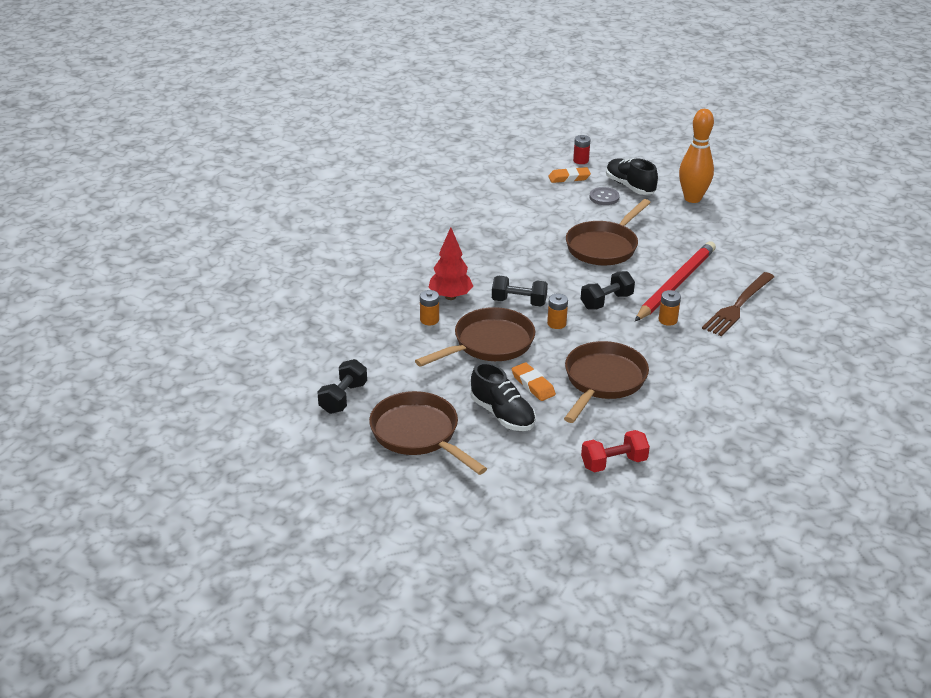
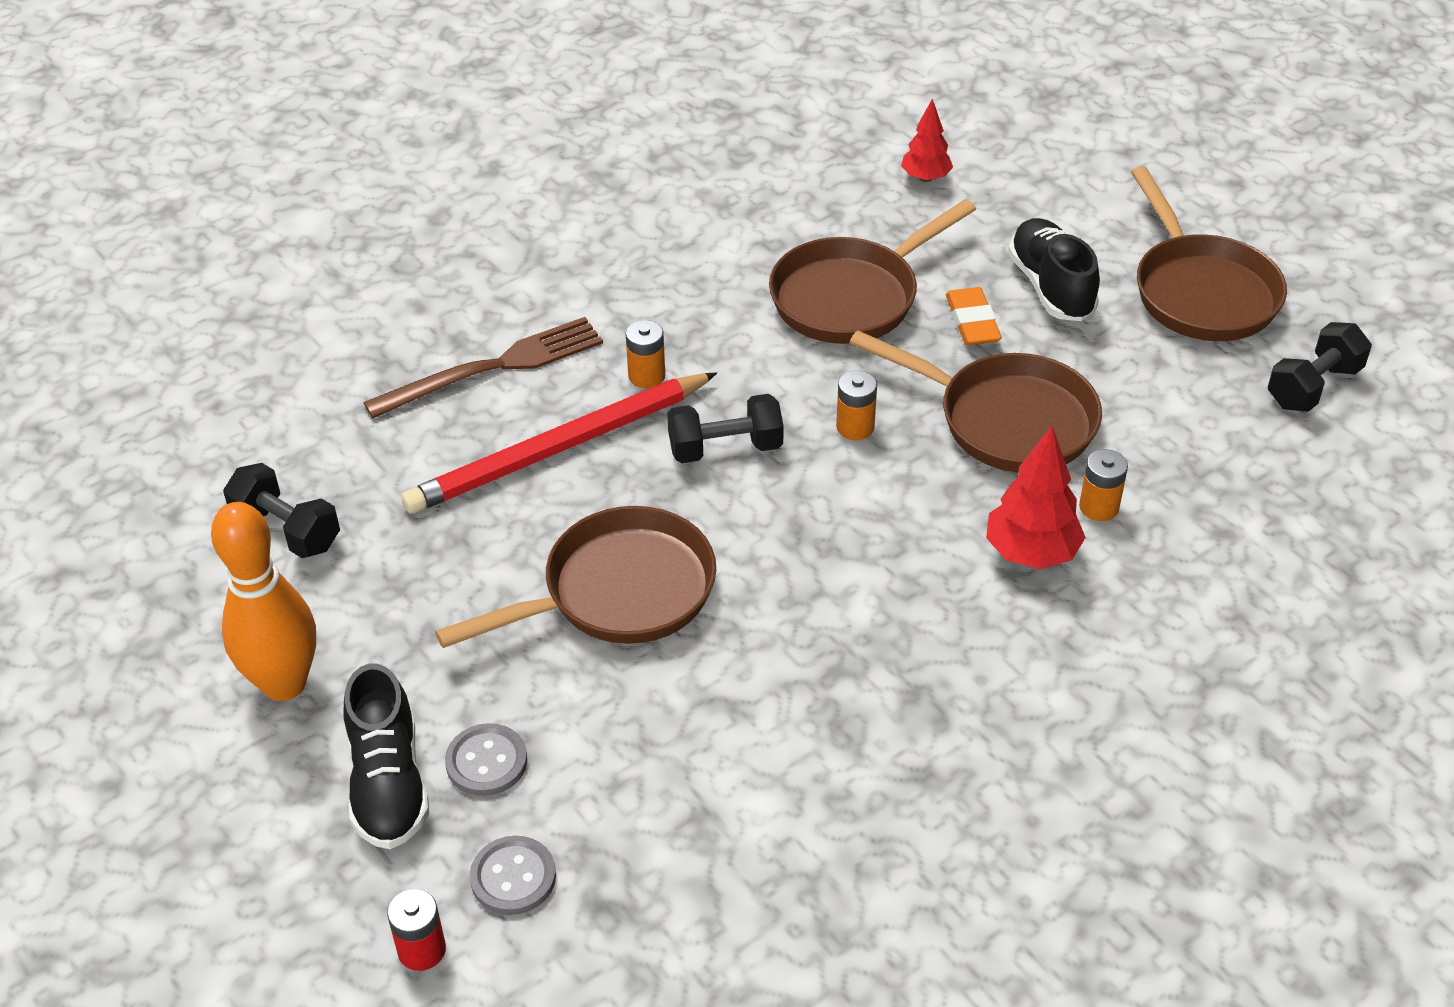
camera: 155 degrees left, 10 degrees up
brown pan [415,307,535,367] -> brown pan turned 135 degrees counterclockwise [849,330,1102,472]
black dumbbell [492,276,548,307] -> black dumbbell moved to [223,463,340,558]
orange eraser [548,167,591,183] -> grey button [470,836,556,915]
red dumbbell [581,430,650,472] -> red tree [901,99,953,182]

